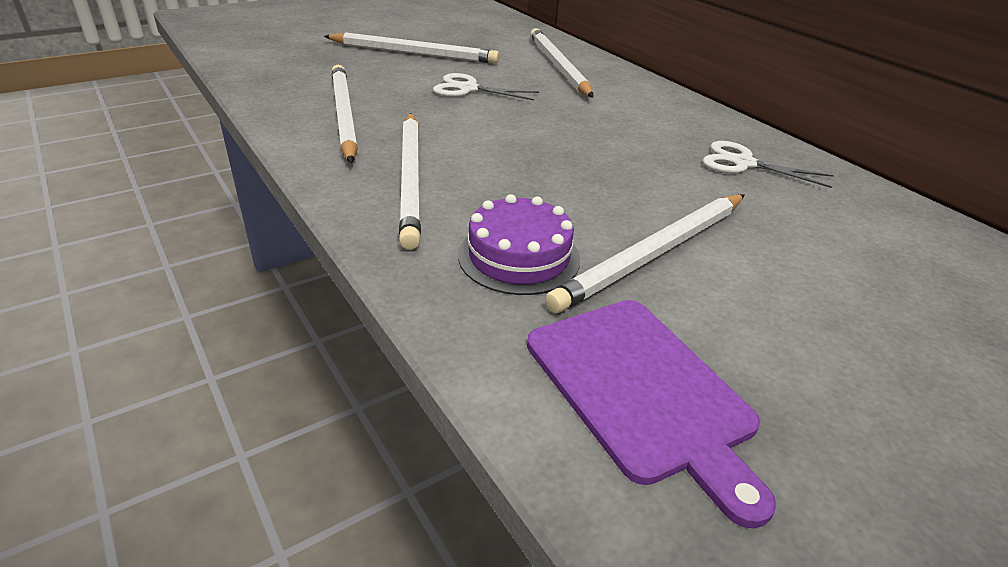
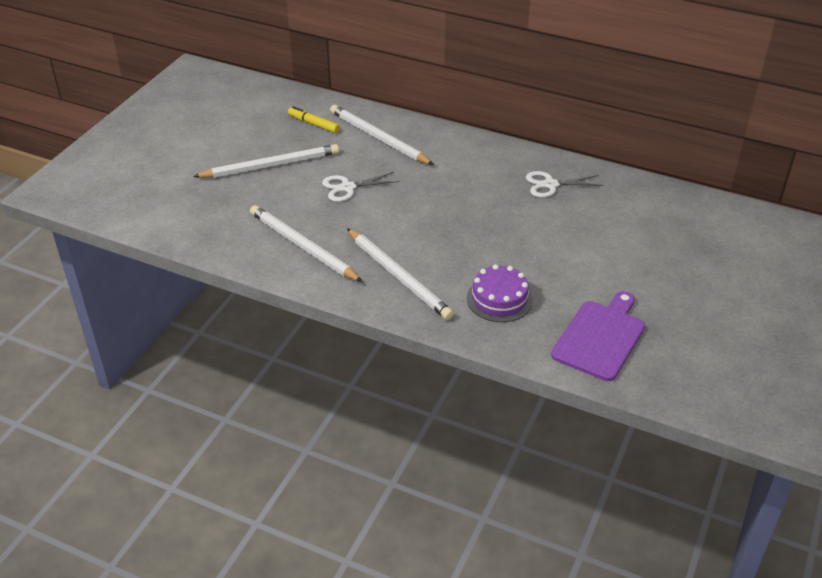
camera: 30 degrees left, 5 degrees up
purple cutting board [527,300,776,528] -> purple cutting board turned 90 degrees counterclockwise [551,291,645,381]
white pencil [545,194,744,313] -> none
none -> yellow marker [288,106,340,133]

